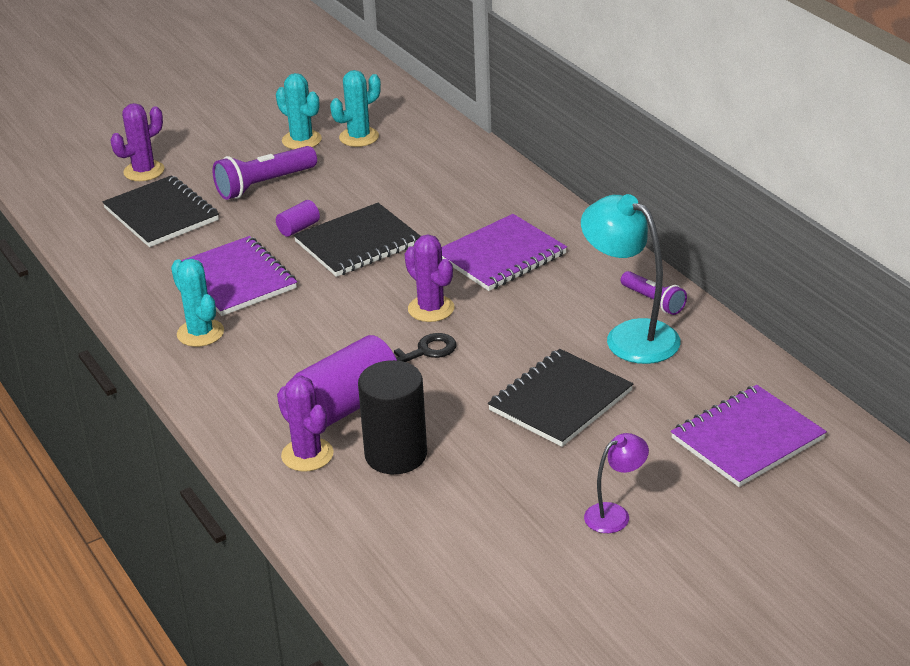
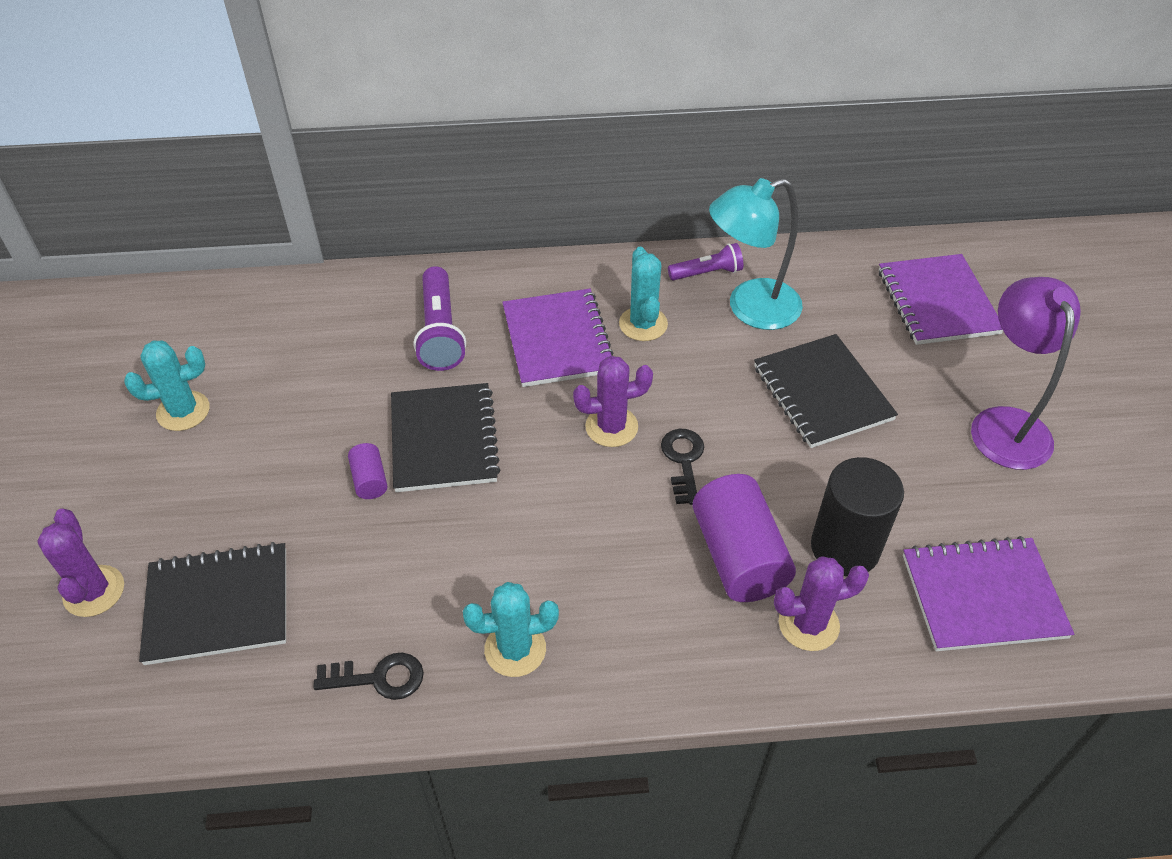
camera: 65 degrees left, 15 degrees up
purple notebook [181,236,297,316] -> purple notebook moved to [903,536,1074,651]
purple flashlight [213,146,317,200] -> purple flashlight moved to [414,266,466,371]
turquoise cactus [330,70,381,147] -> turquoise cactus moved to [619,247,668,341]
purple lamp [584,433,649,533] -> purple lamp [971,277,1081,470], size x1.85
none -> black key [313,652,424,700]

